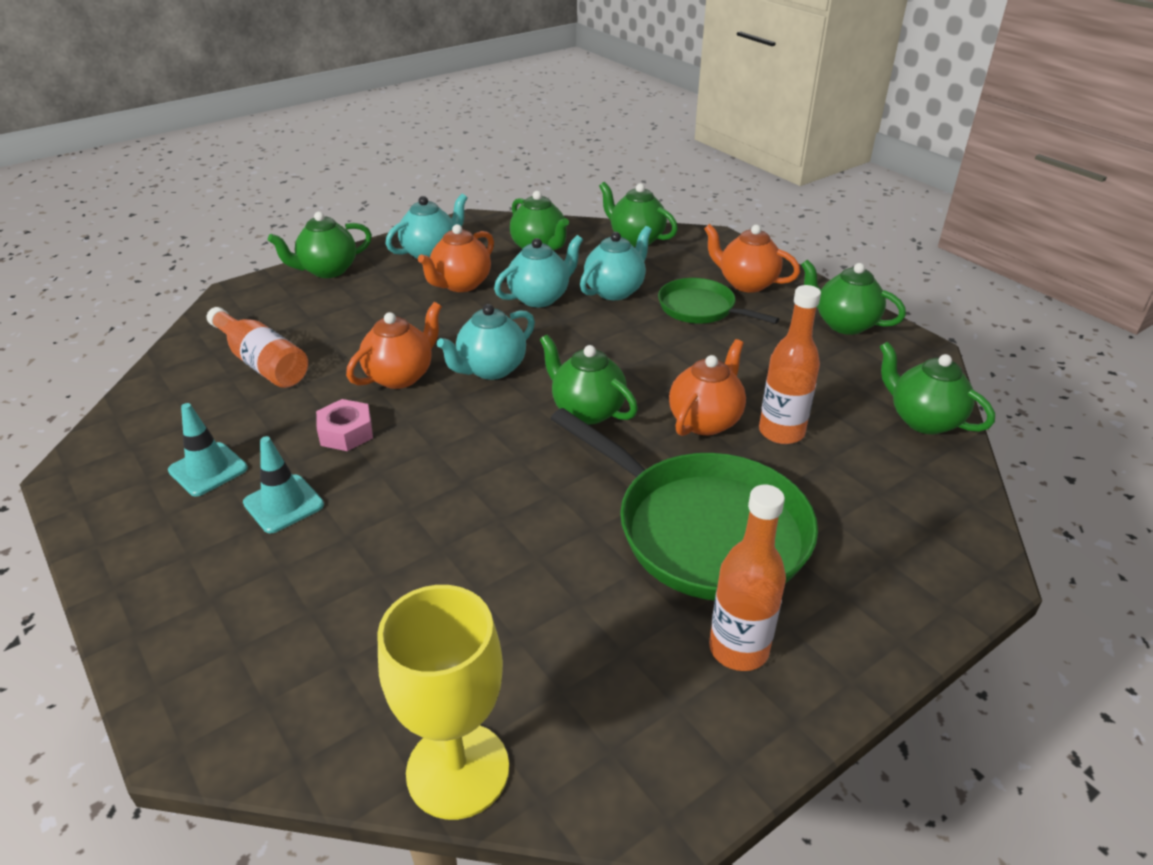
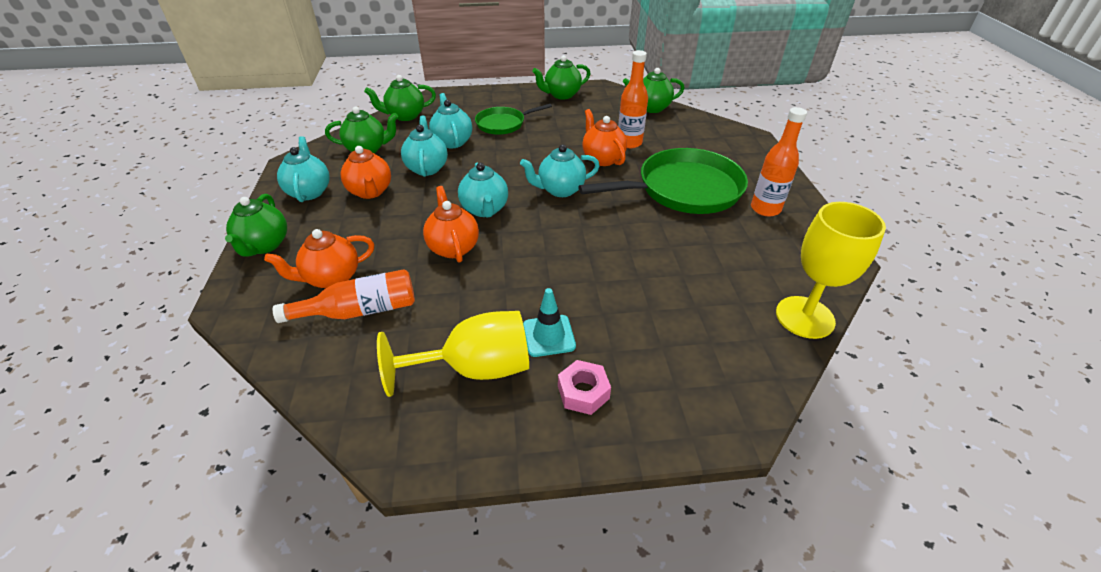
camera: 60 degrees left, 5 degrees up
turquoise traffic cone [168,403,248,496] -> yellow goblet [377,311,529,397]
pink nut [316,399,373,451] -> pink nut moved to [558,360,611,415]
green teapot [540,335,638,424] -> turquoise teapot [520,144,600,197]
orange teapot [704,224,800,293] -> orange teapot moved to [264,229,374,288]

